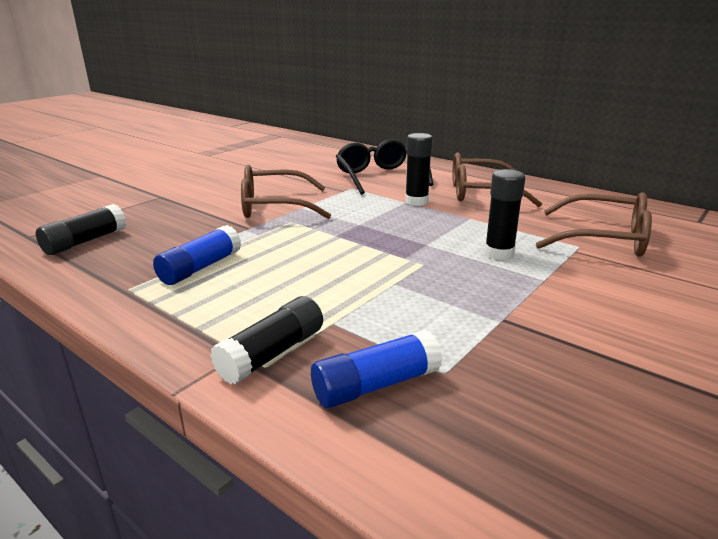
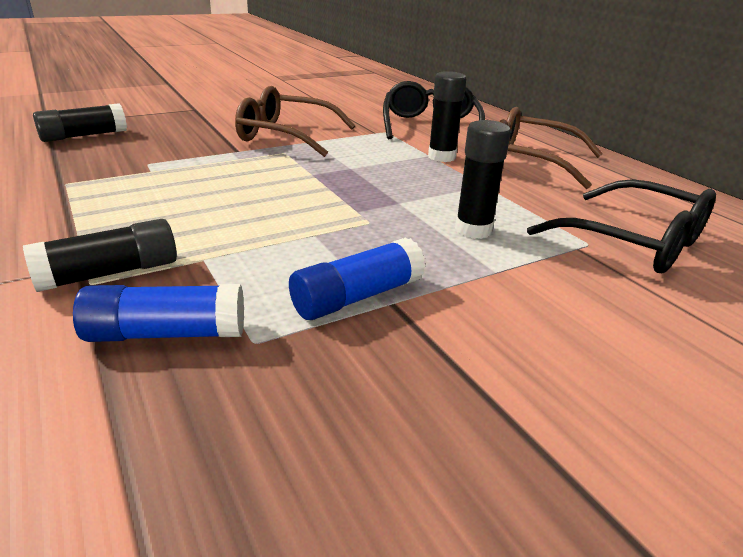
camera: 20 degrees right, 5 degrees up
blue glue stick [153,225,241,285] -> blue glue stick moved to [289,237,426,320]
brown glasses [536,192,652,257] -> black glasses [527,179,716,273]

